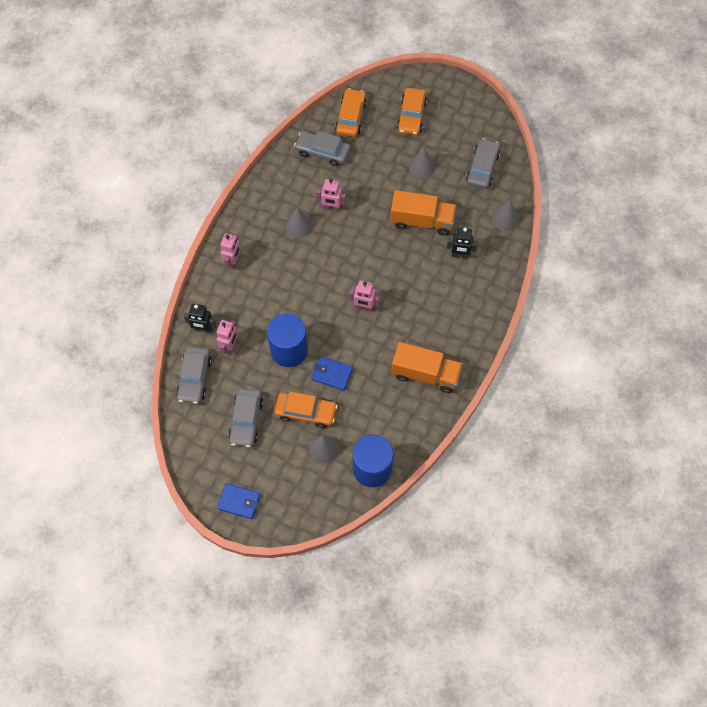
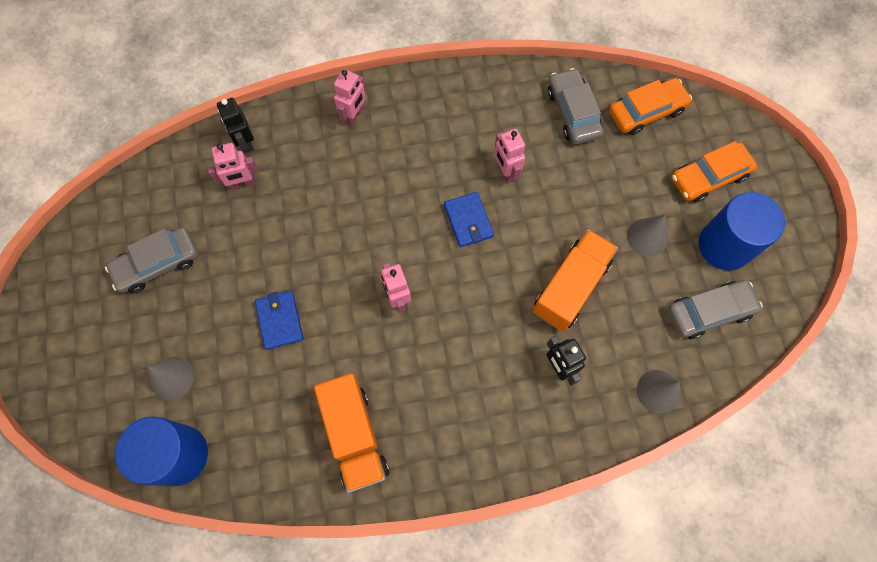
camera: 55 degrees right, 5 degrees up
grey car [176,346,212,404] -> none
blue wallet [217,483,261,519] -> blue wallet moved to [444,192,494,247]
pink robot [221,233,241,269] -> pink robot turned 45 degrees counterclockwise [334,69,366,126]
blue cylinder [267,314,308,367] -> blue cylinder moved to [699,192,785,271]
orange car [275,391,338,428] -> none
grey cone [286,207,313,238] -> none
orange truck [390,190,456,236] -> orange truck turned 120 degrees counterclockwise [533,229,618,332]

